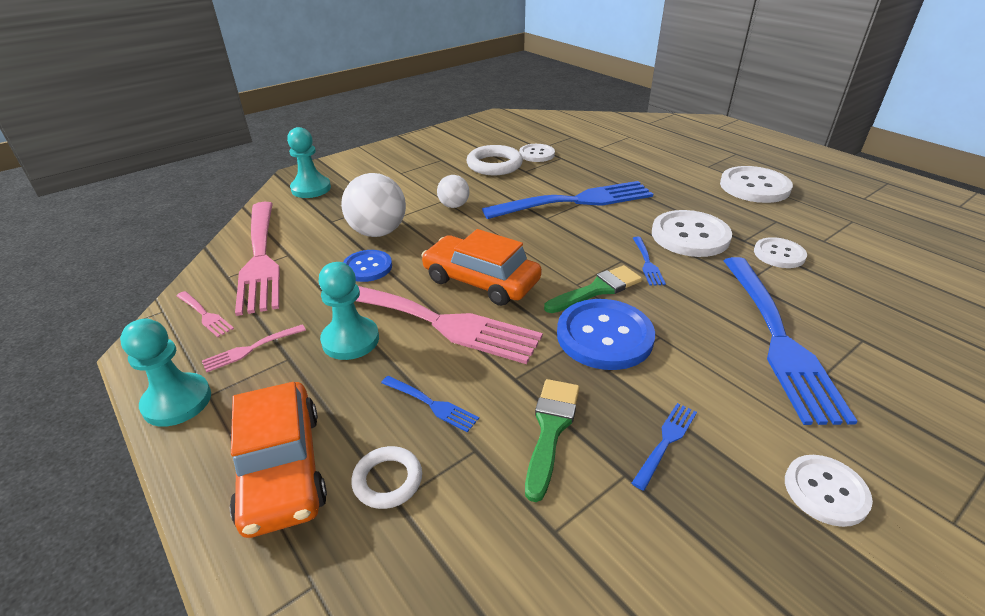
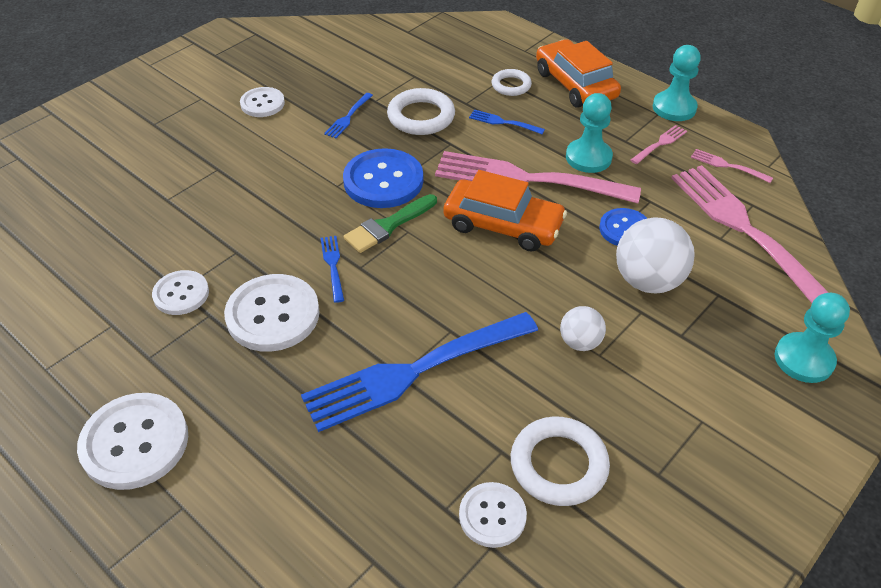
camera: 170 degrees right, 10 degrees up
green brush [525,379,580,502] -> white ring [387,88,455,135]
blue fork [724,257,858,425] -> none

